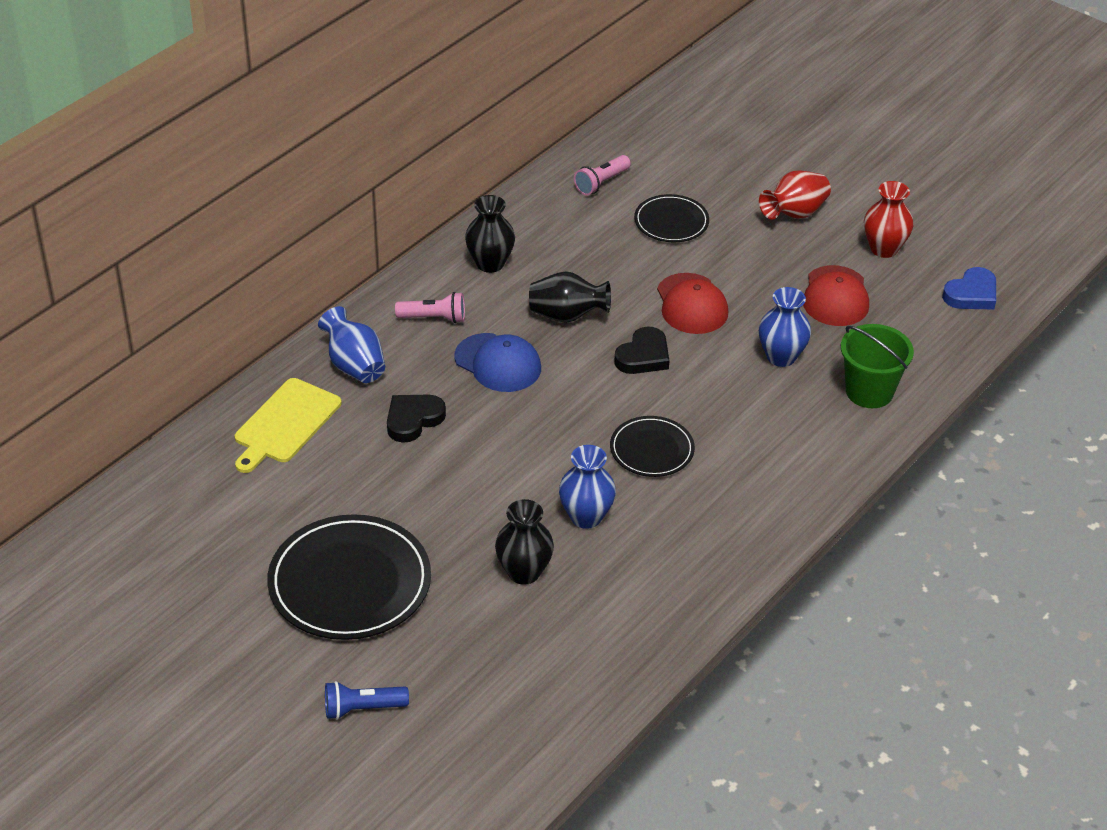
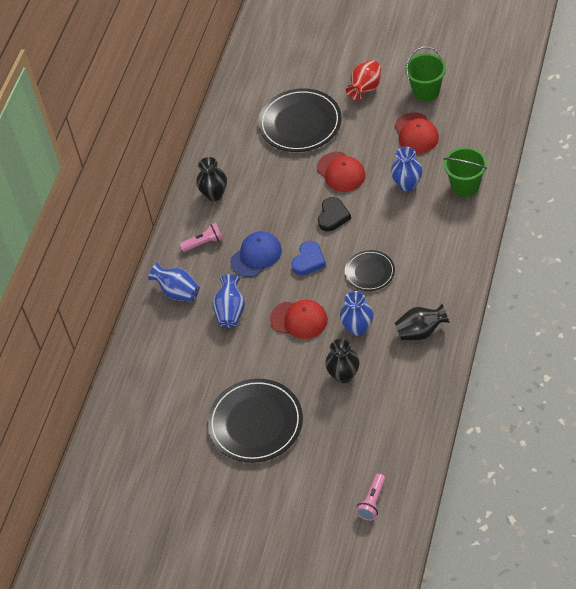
camera: 15 degrees left, 10 degrees up
yellow cutting board [235,378,342,473] -> none
blue flashlight [325,681,409,720] -> none
black heart [387,395,446,443] -> blue vase [212,274,245,327]
blue cap [455,333,541,392] -> blue cap turned 60 degrees counterclockwise [230,231,282,277]
black vase [529,271,611,323] -> black vase moved to [395,304,450,340]
pink flashlight [574,155,631,196] -> pink flashlight moved to [356,473,386,521]
black plate [634,194,709,242] -> black plate [258,88,342,152], size x1.80
red vase [864,181,913,258] -> green bucket [405,46,446,101]
blue heart [942,267,996,310] -> blue heart moved to [291,241,326,276]
none -> red cap [270,300,328,339]

